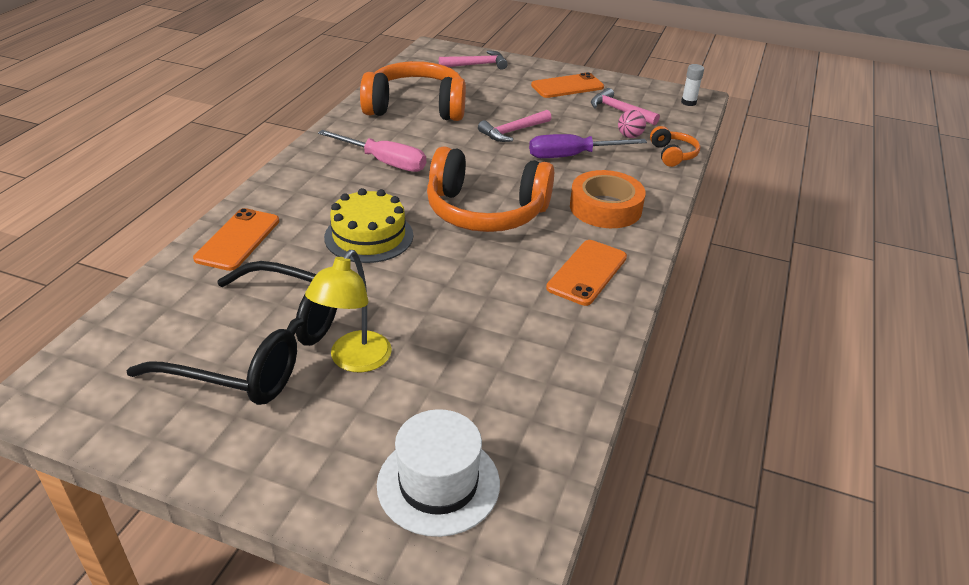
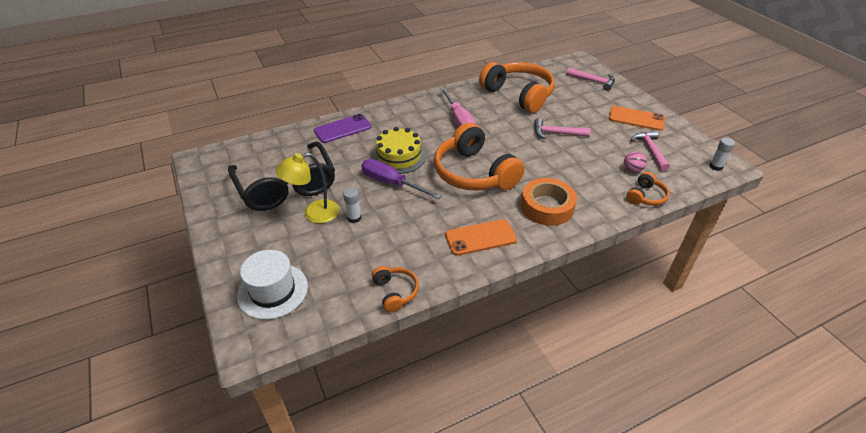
camera: 45 degrees right, 5 degrees up
orange phone [193,208,279,271] -> purple phone [314,114,372,143]
purple screwdriver [529,134,647,158] -> purple screwdriver moved to [361,159,442,199]
none -> white glue stick [343,188,361,223]
none -> orange headphones [371,266,419,312]

